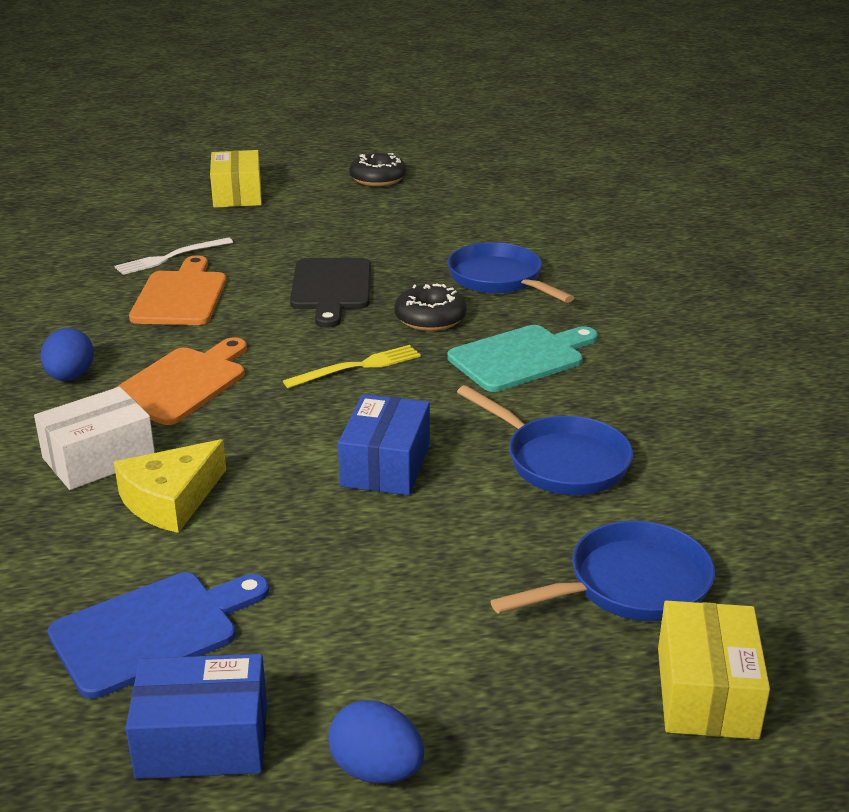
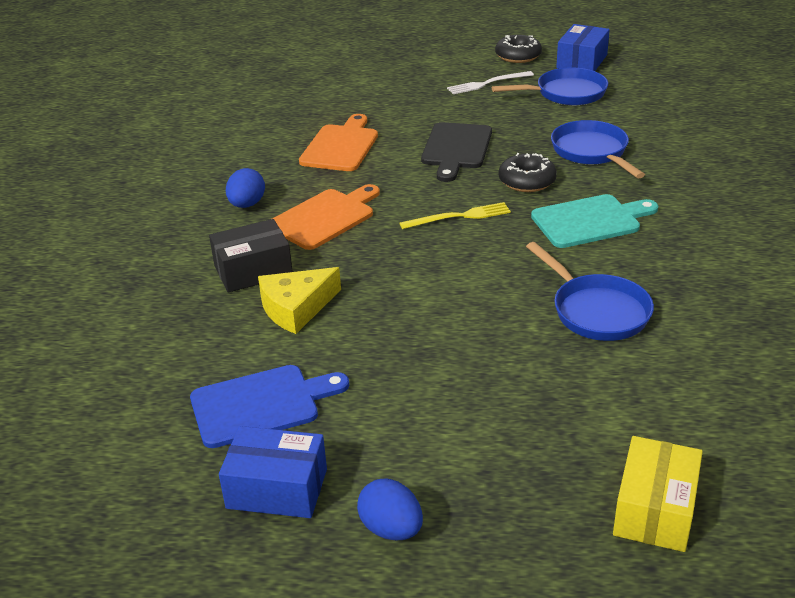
camera: 15 degrees right, 5 degrees up
white box [34,387,155,490] -> black box [209,219,293,293]
white fork [115,237,233,275] -> white fork moved to [447,71,534,94]
yellow box [210,150,262,208] -> none
blue box [338,394,430,495] -> blue box moved to [556,24,610,71]
blue pan [491,521,715,621] -> blue pan moved to [492,67,608,105]

